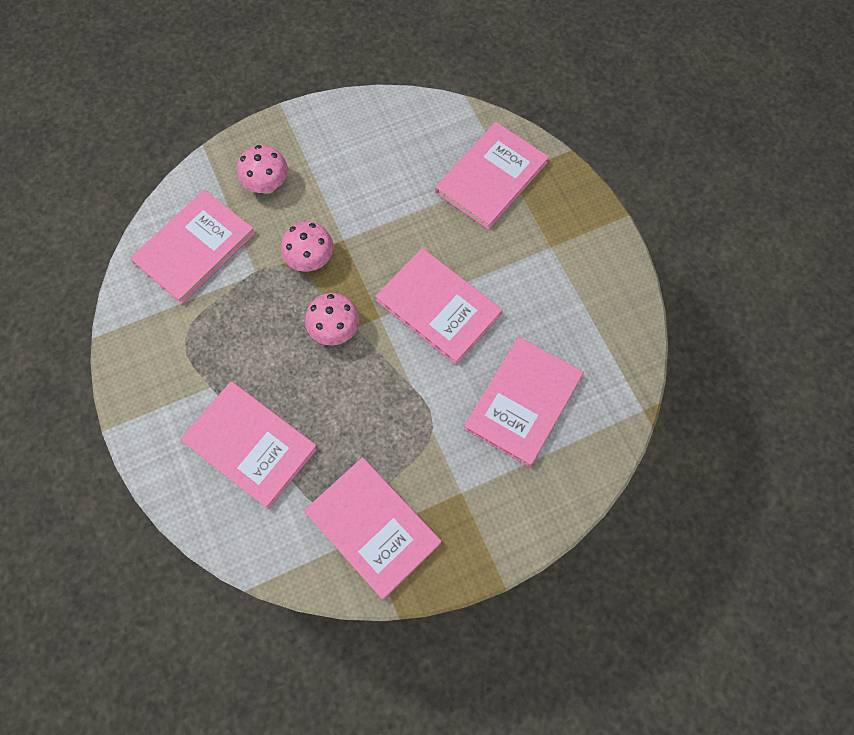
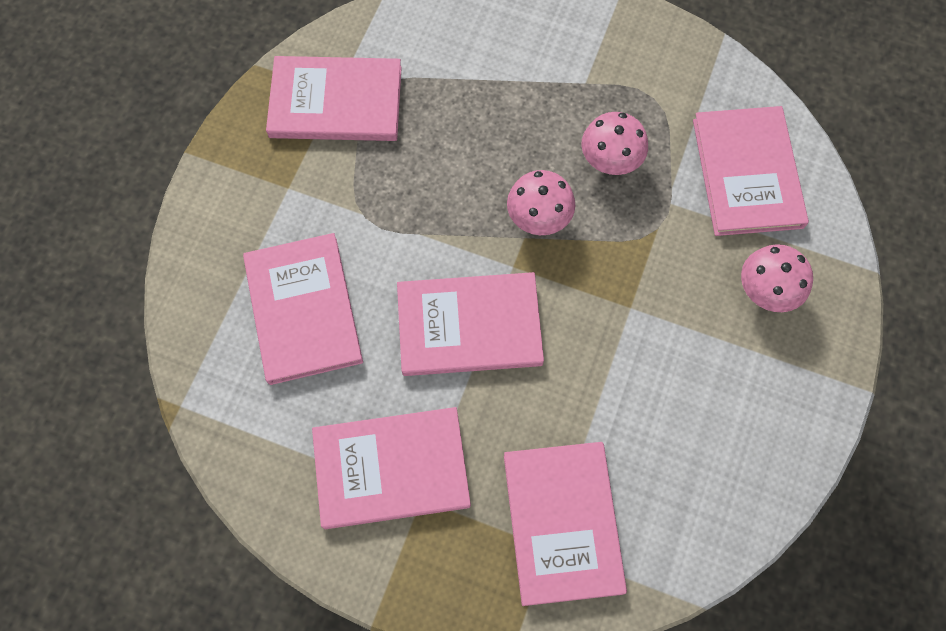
camera: 135 degrees right, 0 degrees up
pink book [180,381,318,509] -> pink book moved to [312,407,471,529]
pink mushroom [281,221,333,272] -> pink mushroom moved to [581,112,648,175]

